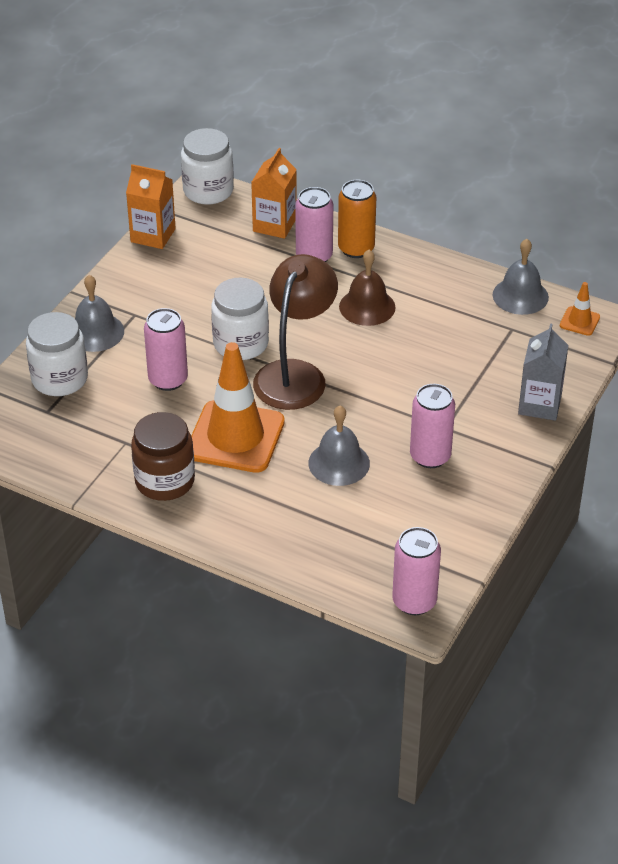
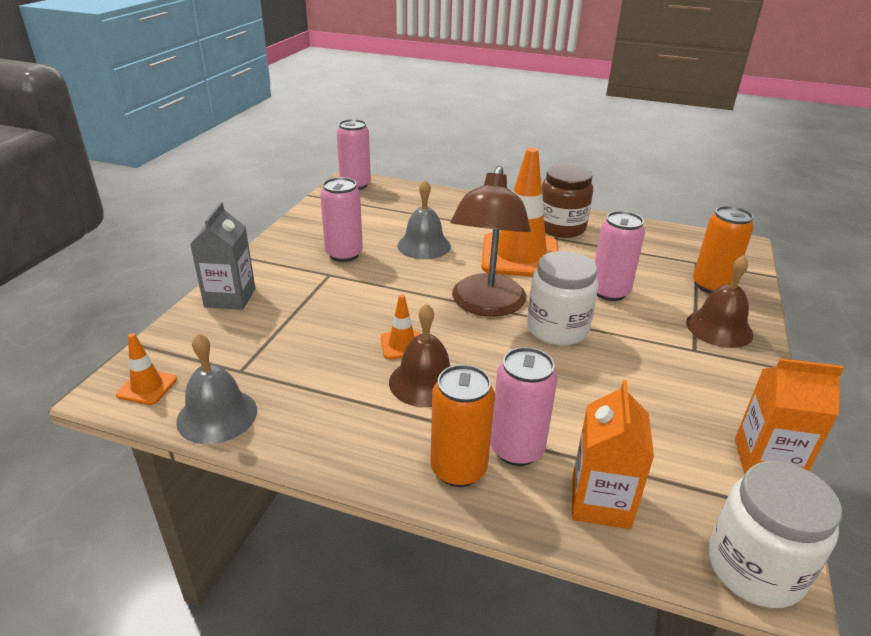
camera: 170 degrees right, 10 degrees down
white jar [26,312,88,396] -> orange can [693,206,754,293]
grey bell [75,275,124,352] -> brown bell [686,255,754,348]
none -> orange traffic cone [381,294,420,359]

